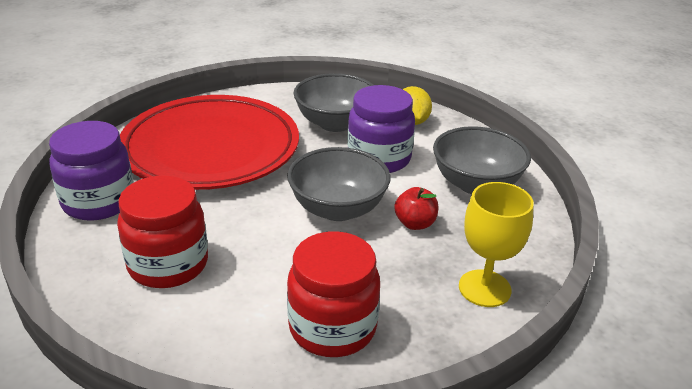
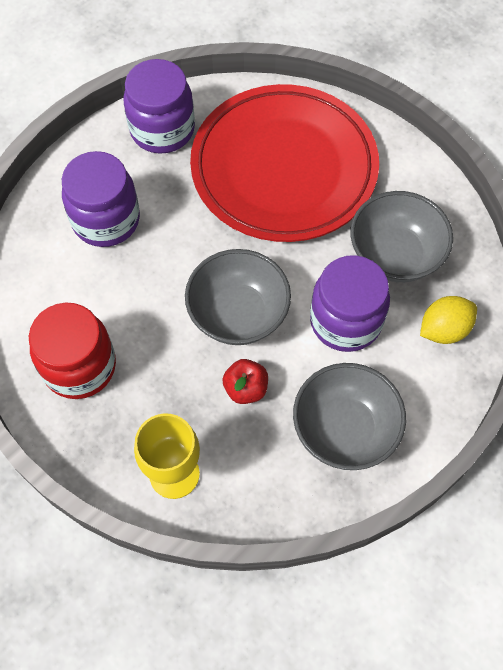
camera: 70 degrees right, 30 degrees up
red jar [117,175,208,288] -> purple jar [62,151,140,247]

